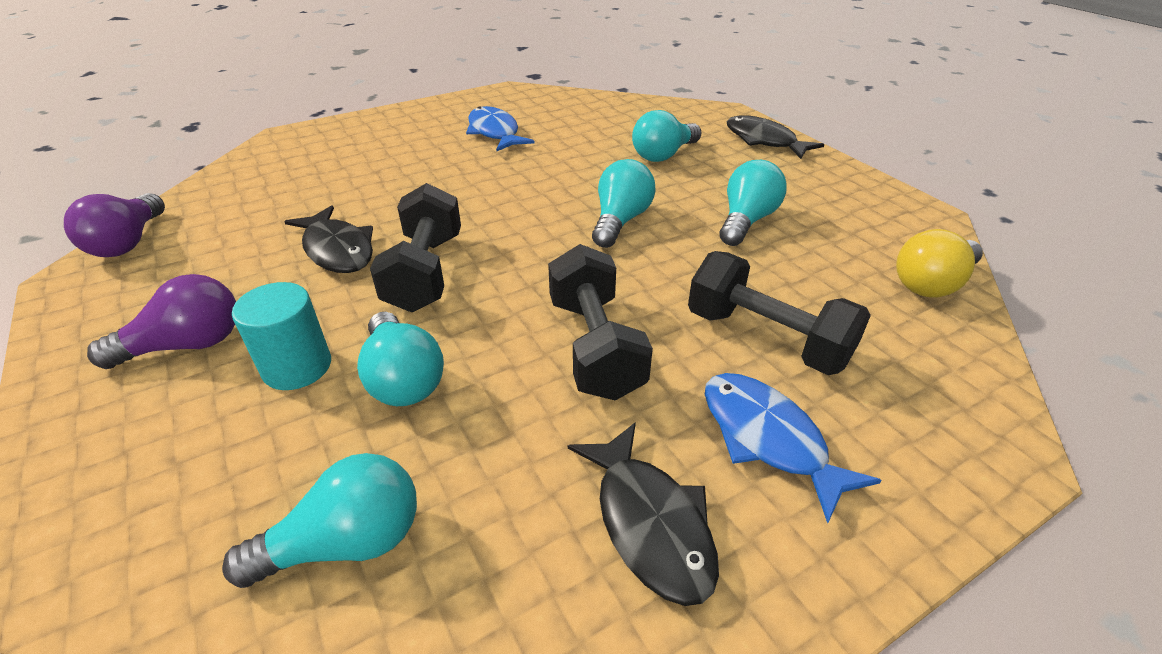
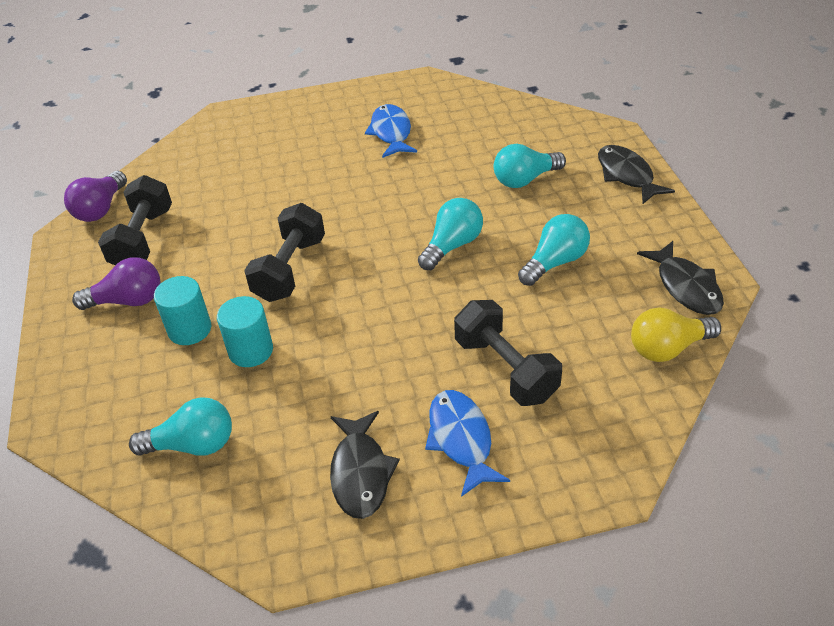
camera: 20 degrees right, 5 degrees up
black fish [284,205,373,273] -> black fish moved to [637,241,724,315]
turquoise light bulb [357,312,444,406] -> turquoise cylinder [217,296,273,367]
black dumbbell [548,244,653,401] -> black dumbbell moved to [98,175,172,265]

